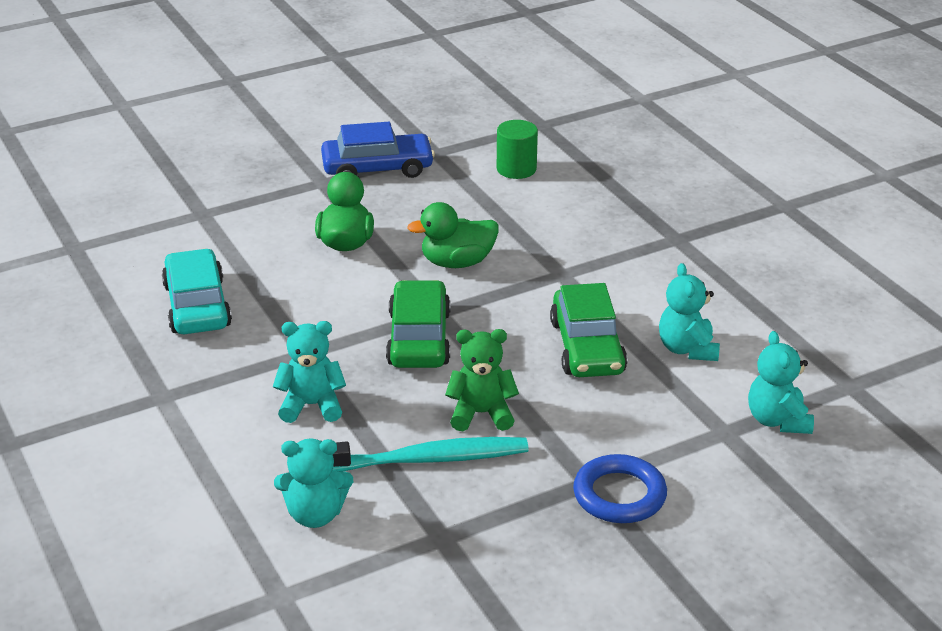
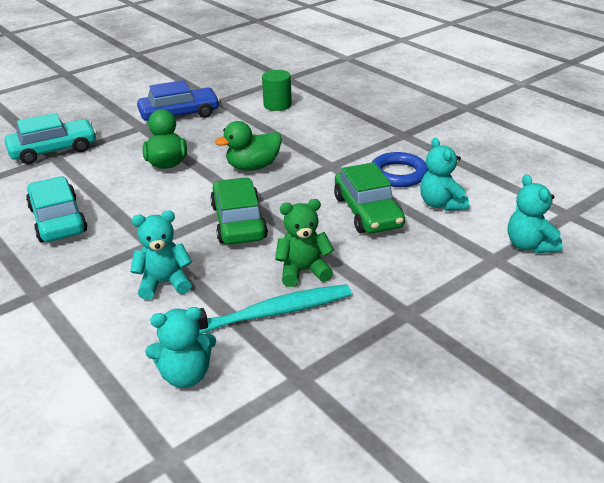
camera: 10 degrees left, 0 degrees up
blue ring [573,454,667,523] -> blue ring moved to [371,152,428,187]
none -> turquoise car [5,113,97,164]

